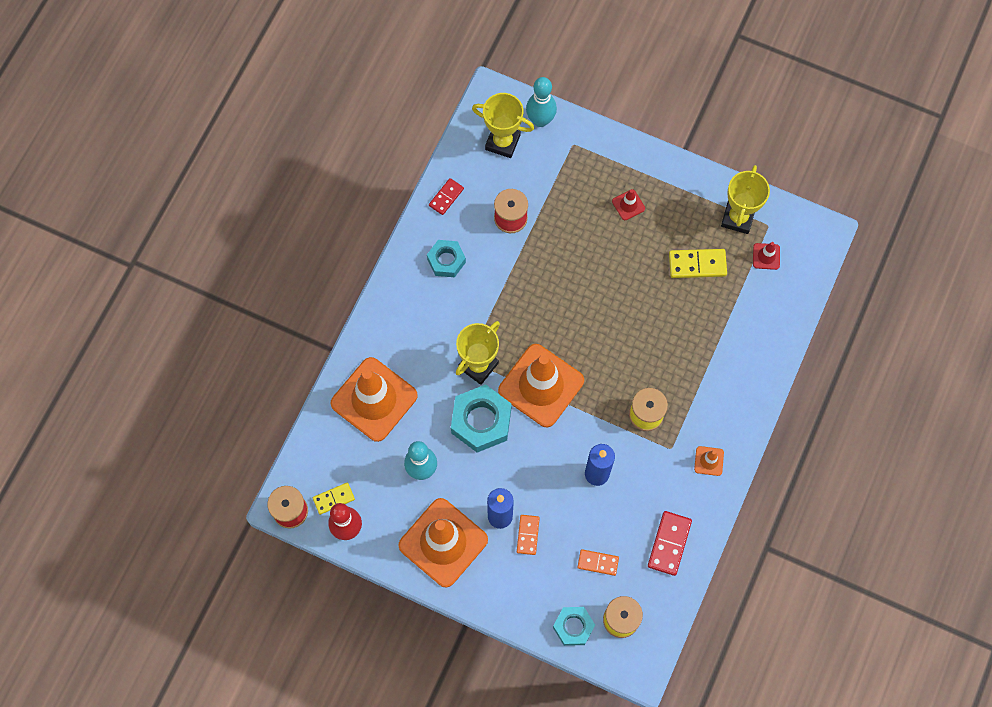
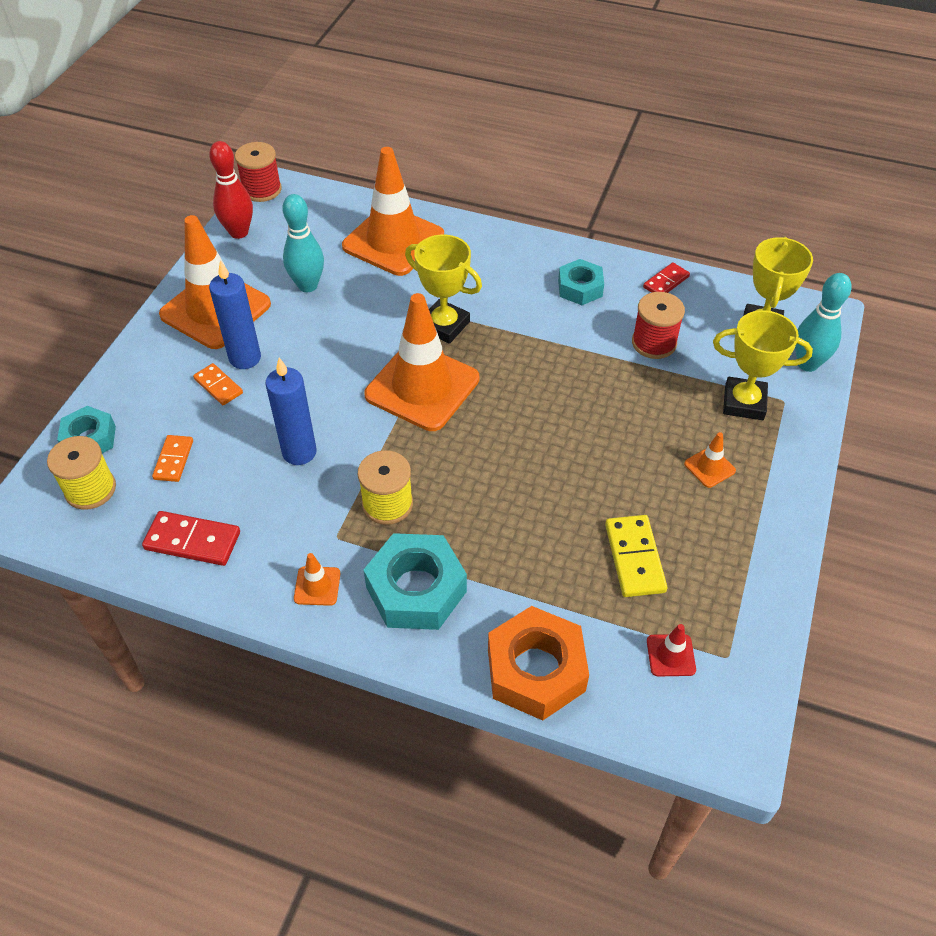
camera: 85 degrees right, 20 degrees down
yellow domino [313,482,355,515] -> none
red domino [429,178,464,215] -> red domino turned 75 degrees counterclockwise [643,262,690,293]
turquoise nut [451,384,512,452] -> turquoise nut moved to [364,533,467,630]
orange domino [517,515,540,555] -> orange domino turned 45 degrees clockwise [193,363,243,405]
red traffic cone [612,189,645,220] -> orange traffic cone [684,432,736,488]
yellow trophy [721,165,770,234] -> yellow trophy moved to [713,310,813,420]
none -> orange nut [488,606,589,720]

